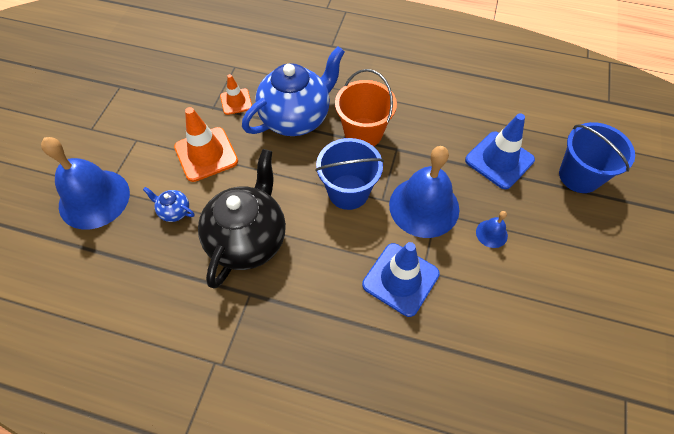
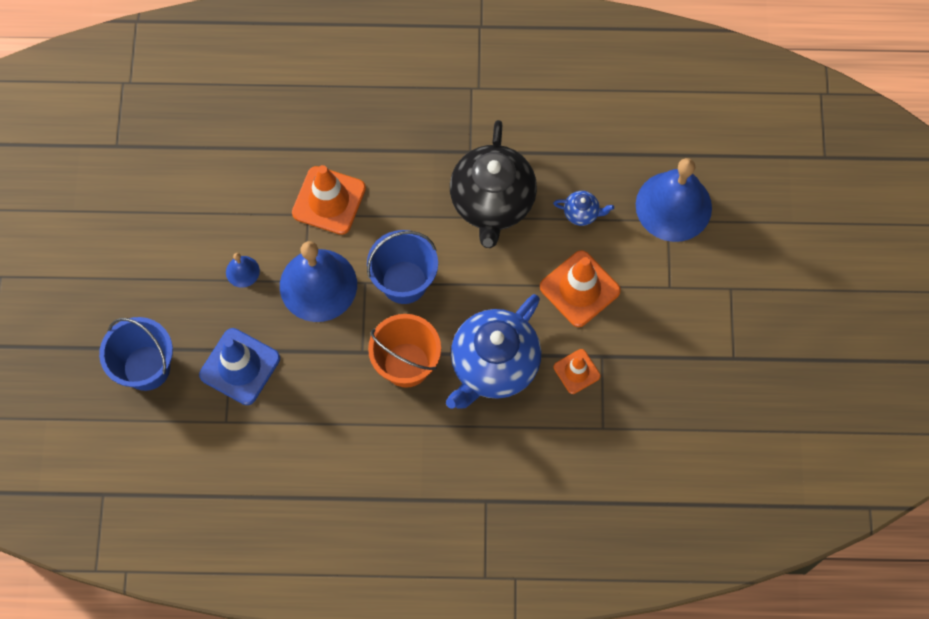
camera: 165 degrees right, 10 degrees up
blue traffic cone [362,242,440,317] -> orange traffic cone [292,165,366,235]

